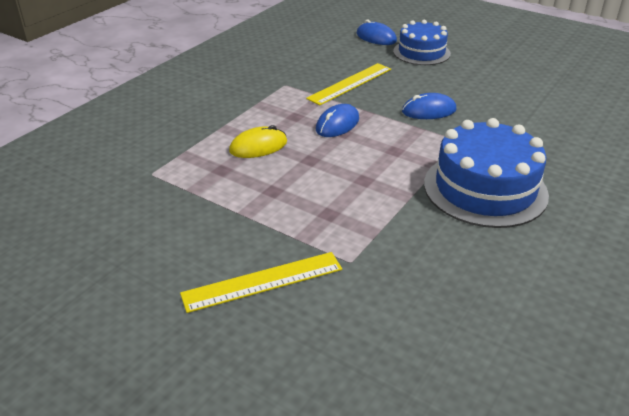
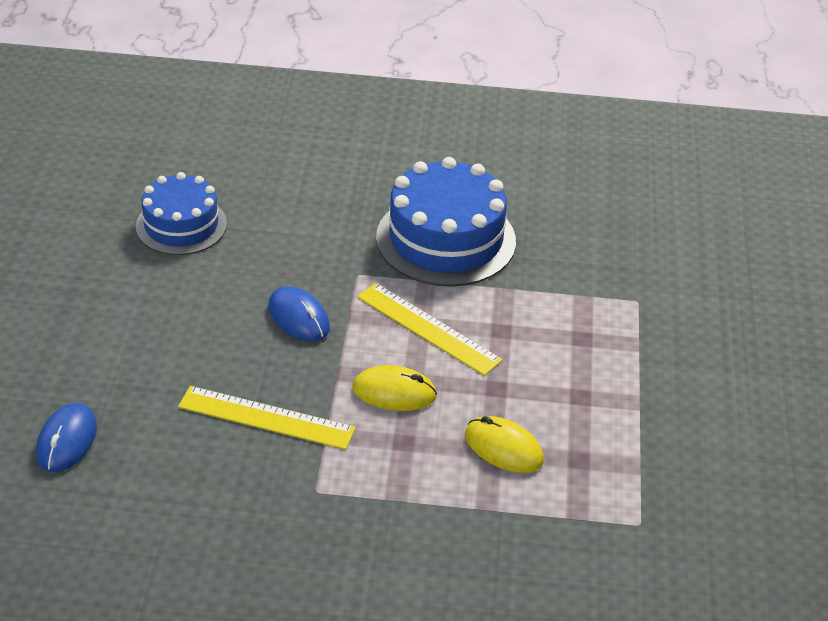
camera: 120 degrees left, 5 degrees up
yellow ruler [180,252,342,313] -> yellow ruler moved to [357,283,503,376]
blue mouse [316,104,359,137] -> yellow mouse [352,365,437,411]
blue cake [393,20,451,65] -> blue cake moved to [136,172,227,255]

